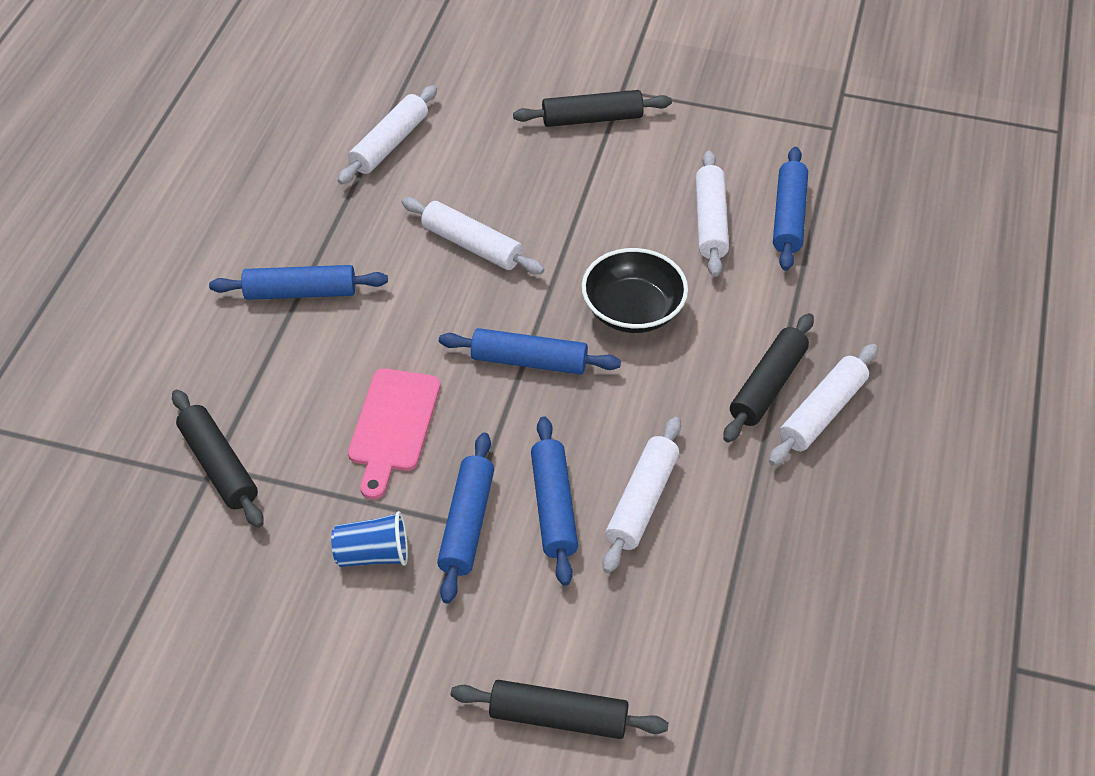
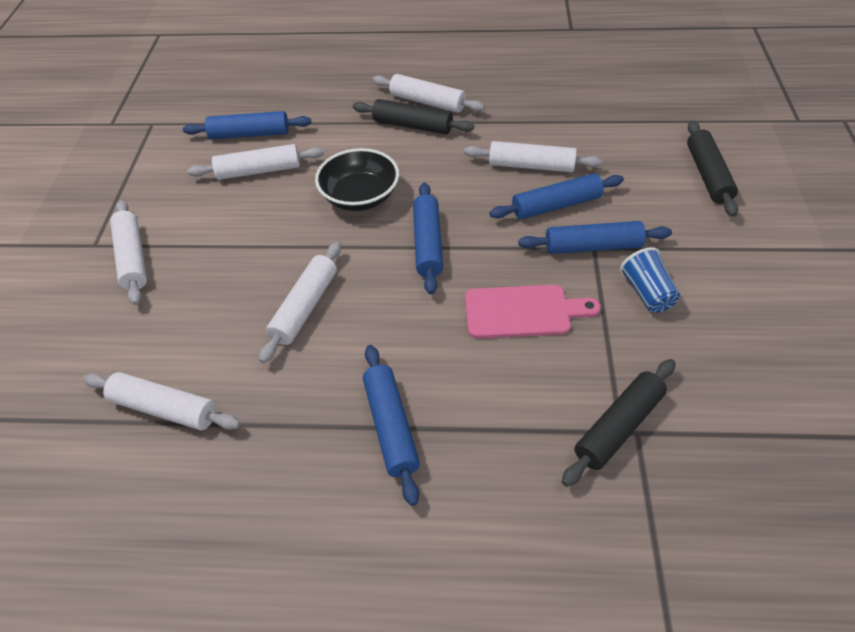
camera: 100 degrees left, 0 degrees up
black rolling pin [513,90,672,127] -> white rolling pin [110,200,147,305]

